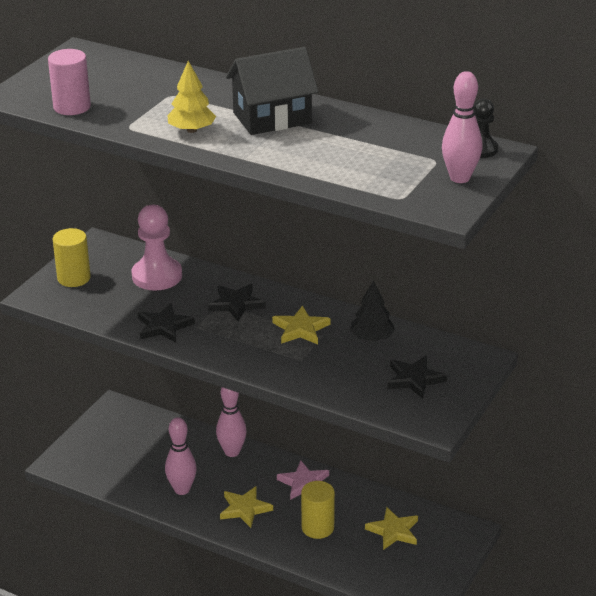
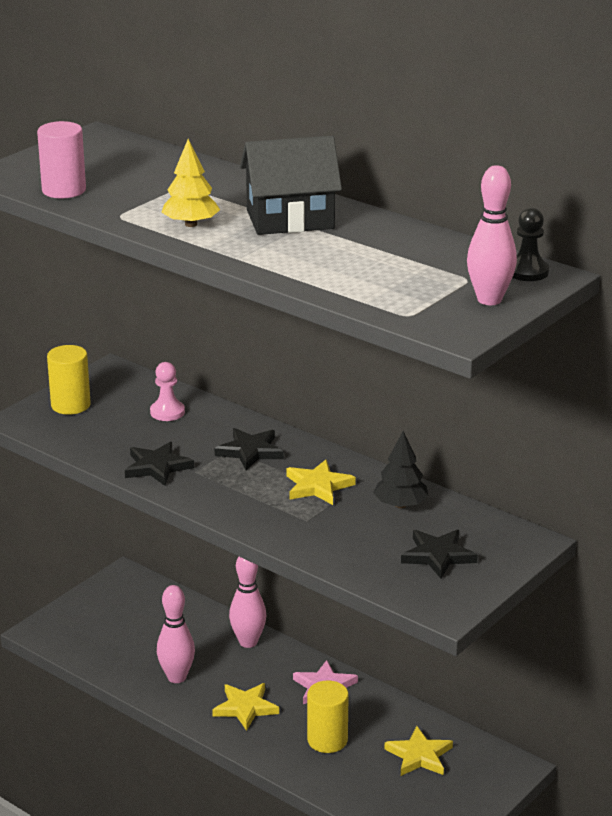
camera: 10 degrees right, 5 degrees down
pink pawn [132,205,182,291] -> pink pawn [150,362,185,421], size x0.58

